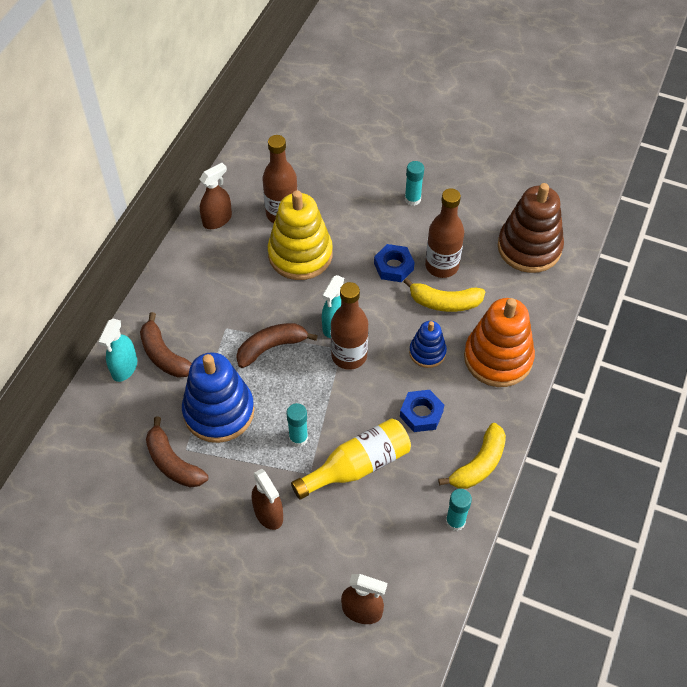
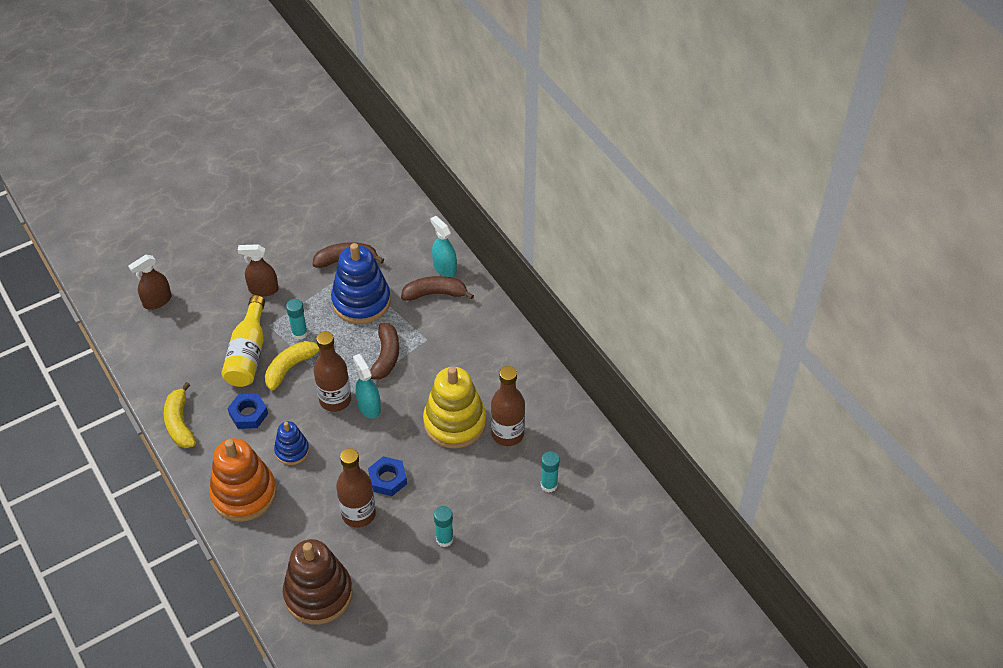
camera: 125 degrees right, 5 degrees down
brown spray bottle [199,163,232,229] -> none
yellow banana [403,278,485,312] -> yellow banana moved to [265,341,319,390]
turquoise glue stick [446,489,472,531] -> turquoise glue stick moved to [541,451,560,493]

